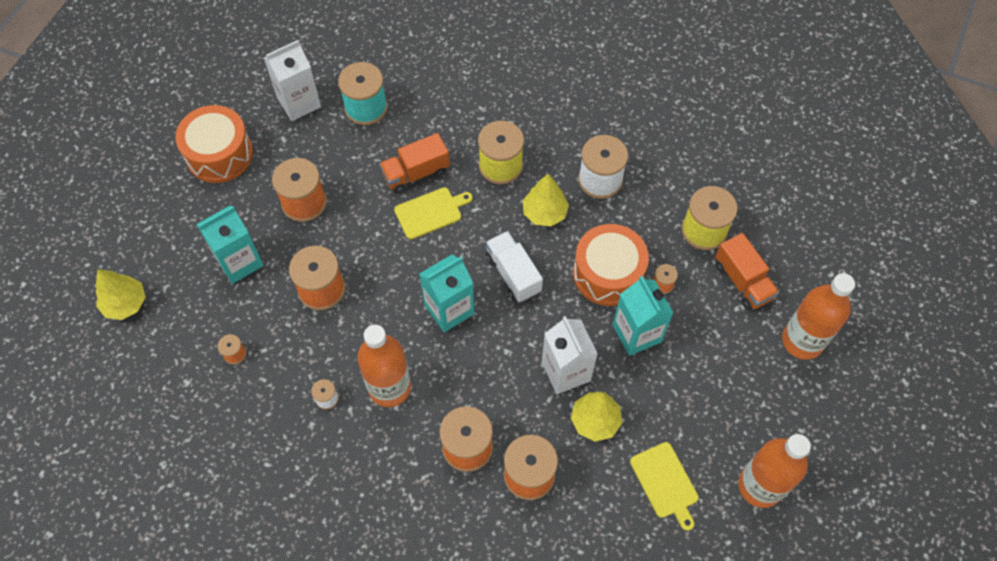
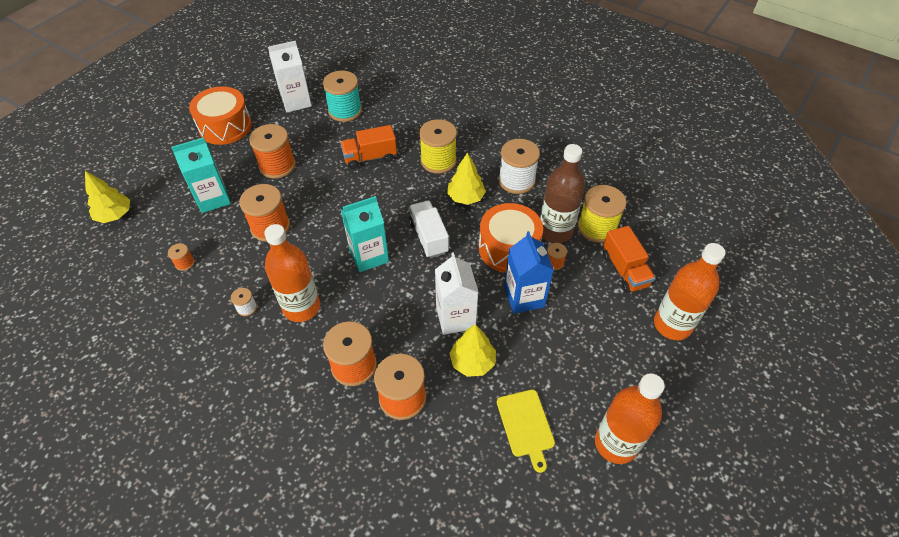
camera: 10 degrees right, 10 degrees down
yellow cutting board [394,187,473,239] -> none
turquoise carton [613,276,673,356] -> blue carton [504,231,554,314]
none -> brown bottle [540,144,585,243]

